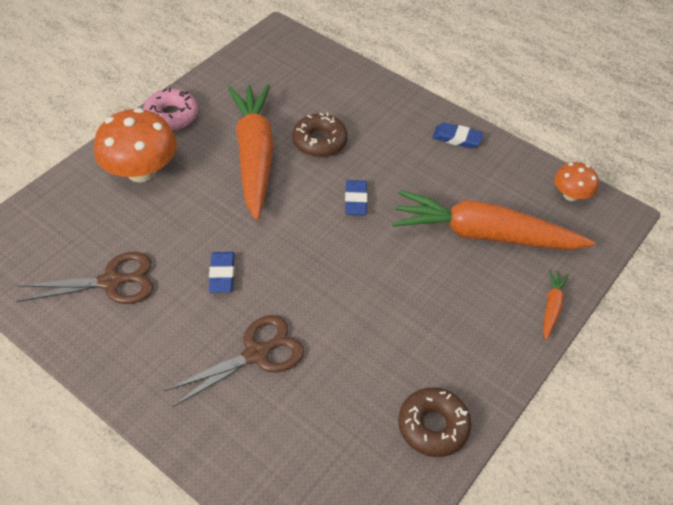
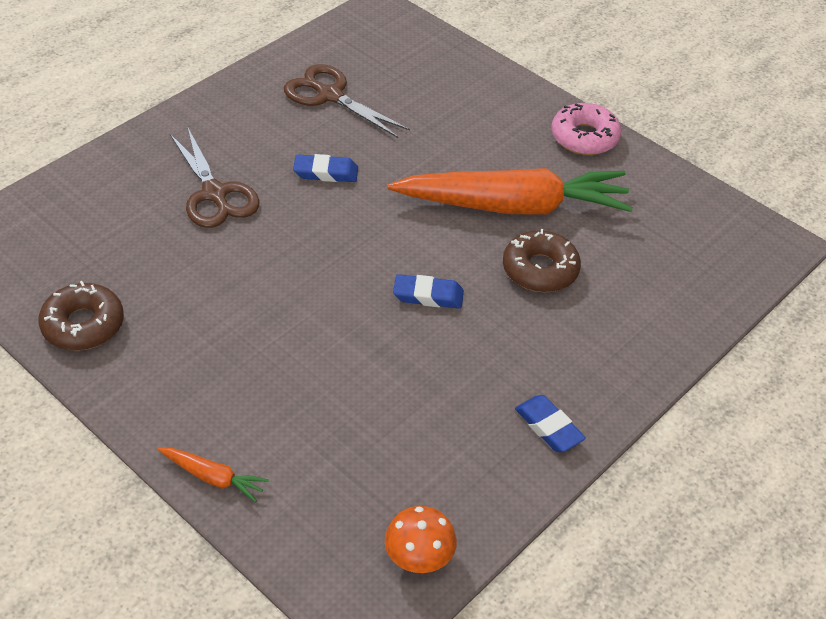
camera: 95 degrees right, 5 degrees down
brown scissors [17,252,153,304] -> brown scissors turned 135 degrees clockwise [284,64,410,138]
orange mushroom [94,108,177,182] -> none
orange carrot [392,190,595,250] -> none
blue eraser [432,123,483,148] -> blue eraser turned 60 degrees counterclockwise [515,395,586,452]

